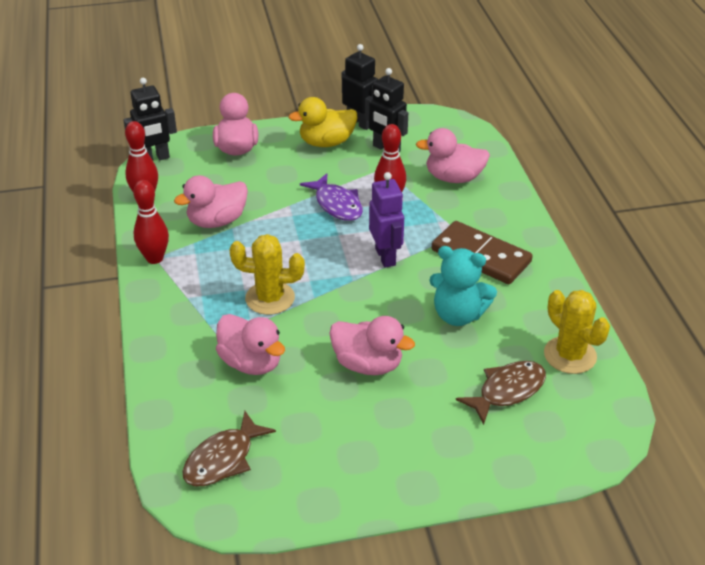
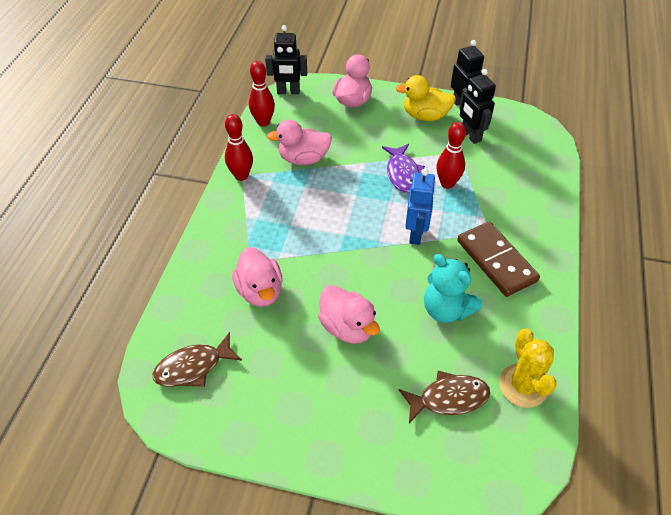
camera: 25 degrees right, 10 degrees up
yellow cactus [229,234,305,315] -> none
purple robot [369,172,404,268] -> blue robot [405,169,436,245]
pink duck [416,128,490,183] -> none

